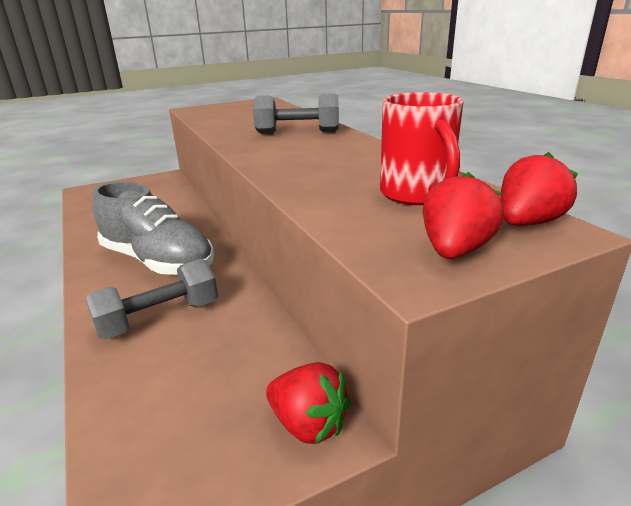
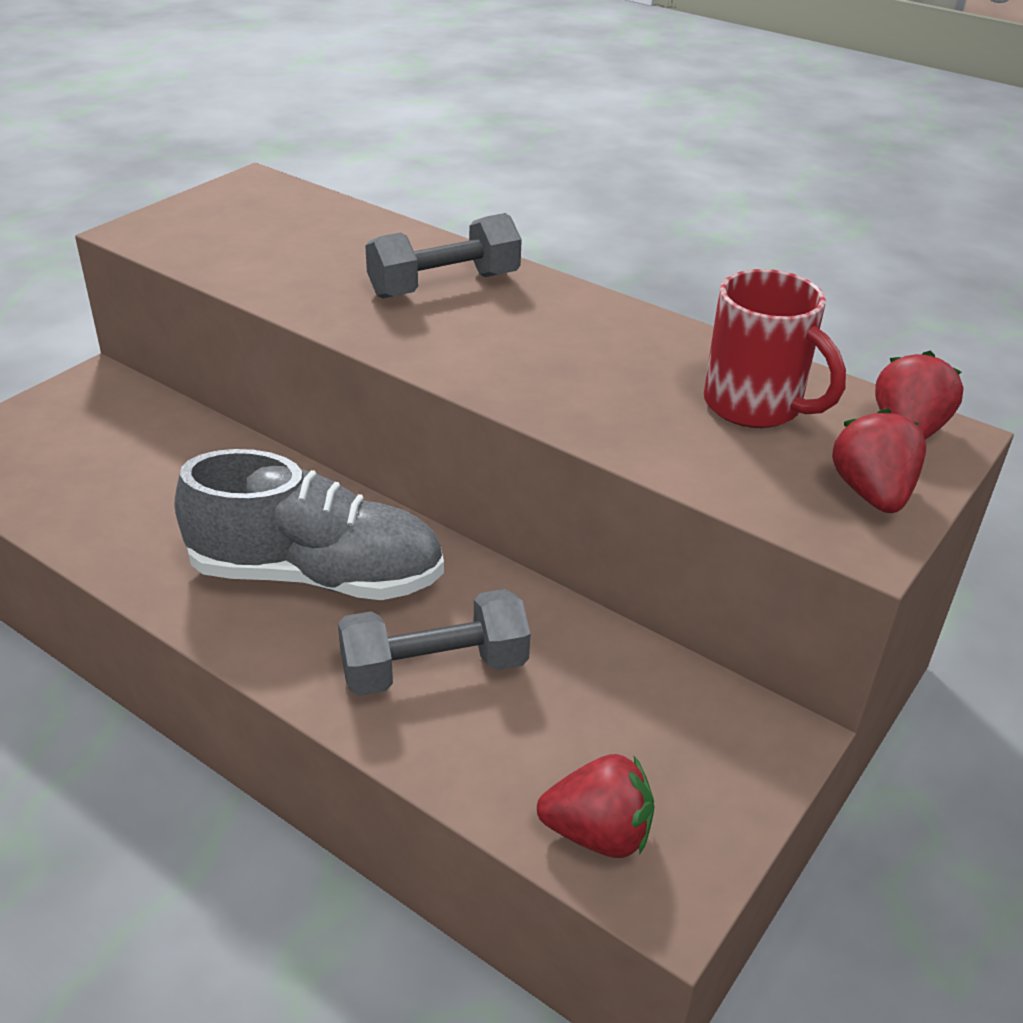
camera: 30 degrees left, 10 degrees up
grey dumbbell [85,259,218,339] -> grey dumbbell turned 45 degrees clockwise [338,589,530,696]
red strawberry [266,362,351,444] -> red strawberry moved to [537,754,655,858]

